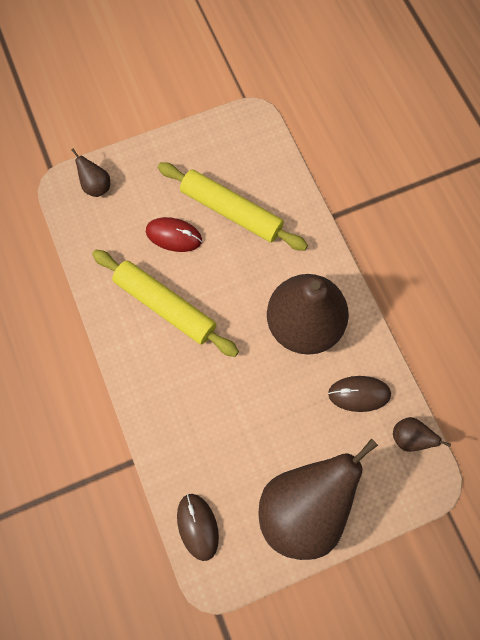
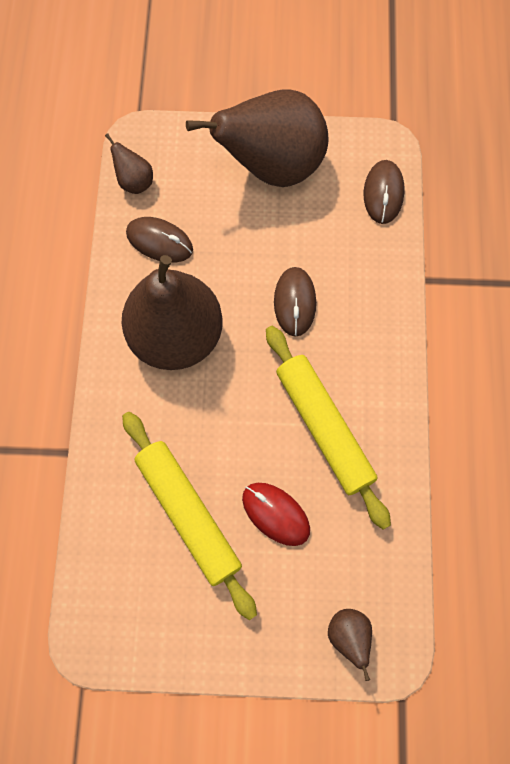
camera: 155 degrees left, 0 degrees up
none -> brown mouse [274,267,316,337]

